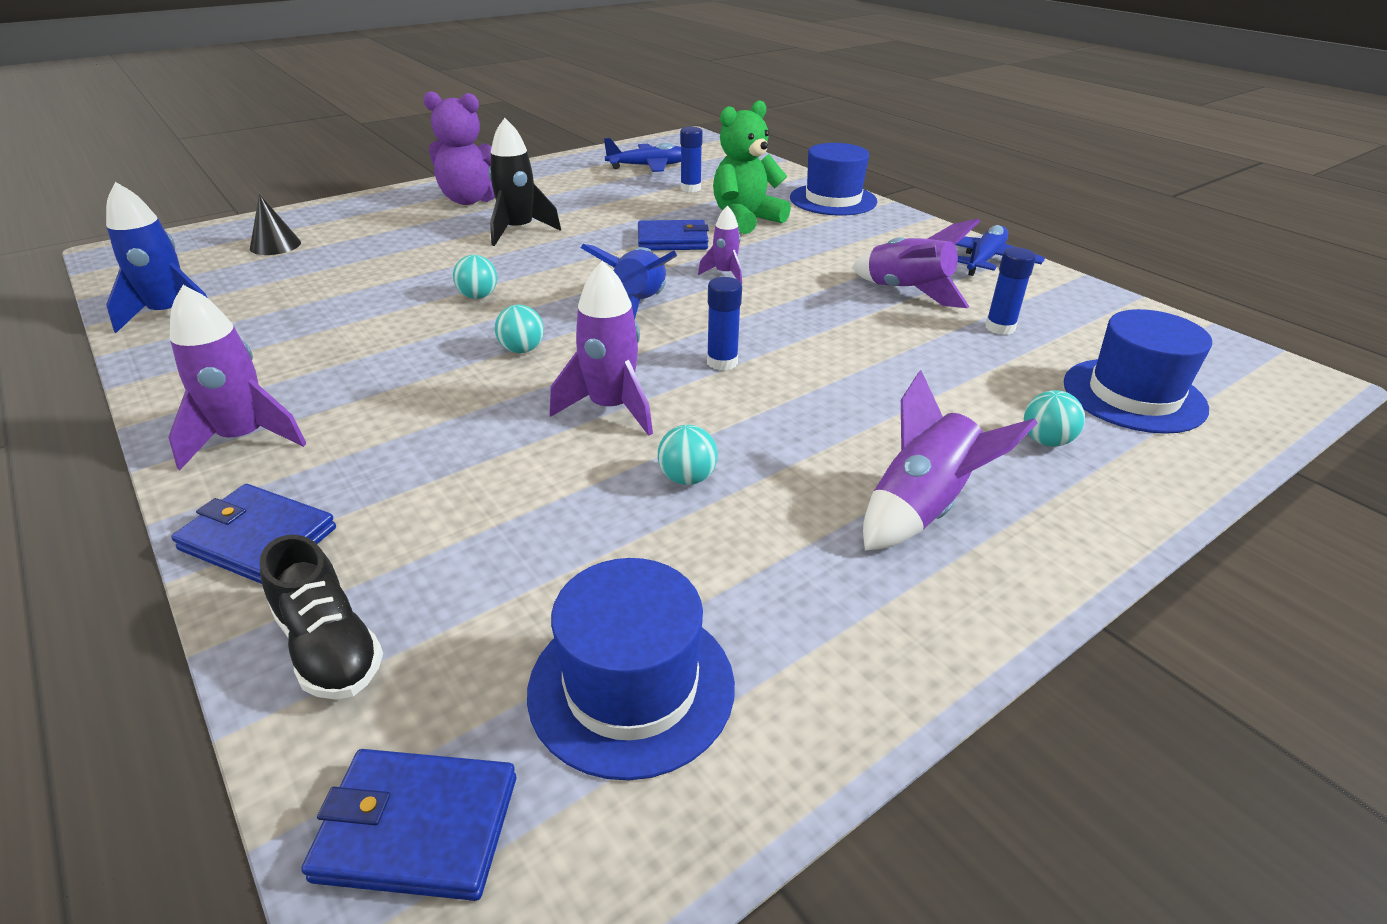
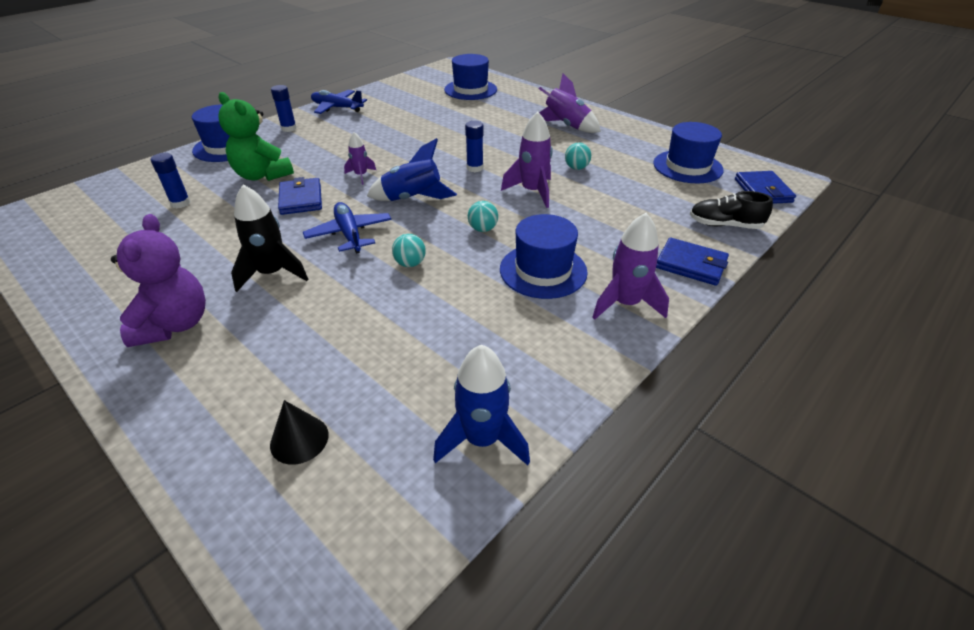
camera: 100 degrees left, 5 degrees up
blue wallet [171,484,336,584] -> blue wallet turned 75 degrees counterclockwise [656,238,729,286]
black shoe [260,535,383,700] -> black shoe turned 120 degrees counterclockwise [690,191,773,229]
blue plane [604,138,681,172] -> blue plane moved to [303,202,392,254]
purple rocket [852,218,980,308] -> none
blue glue stick [985,247,1036,335] -> blue glue stick moved to [271,85,297,132]
turquoise ball [1024,390,1085,447] -> none
none -> blue hat [500,214,588,299]

